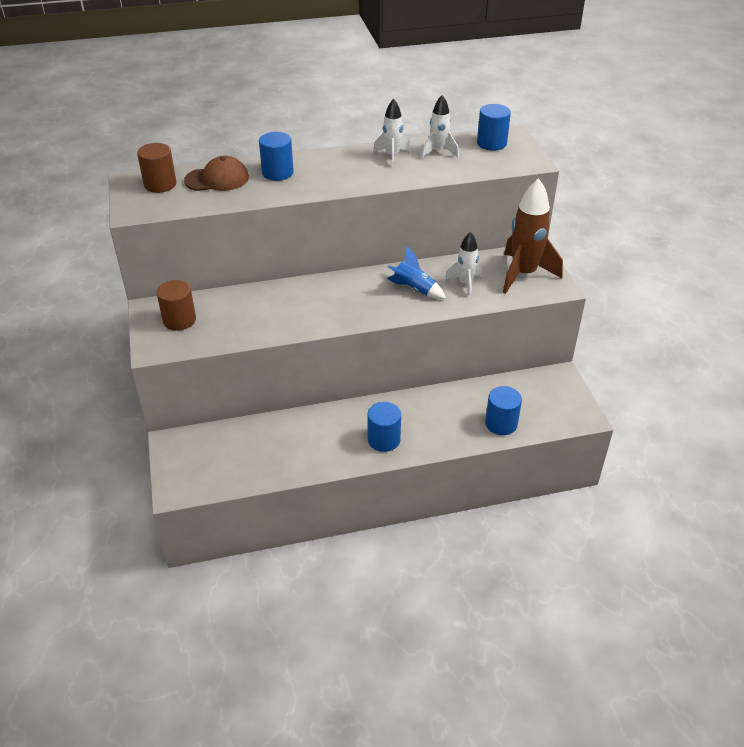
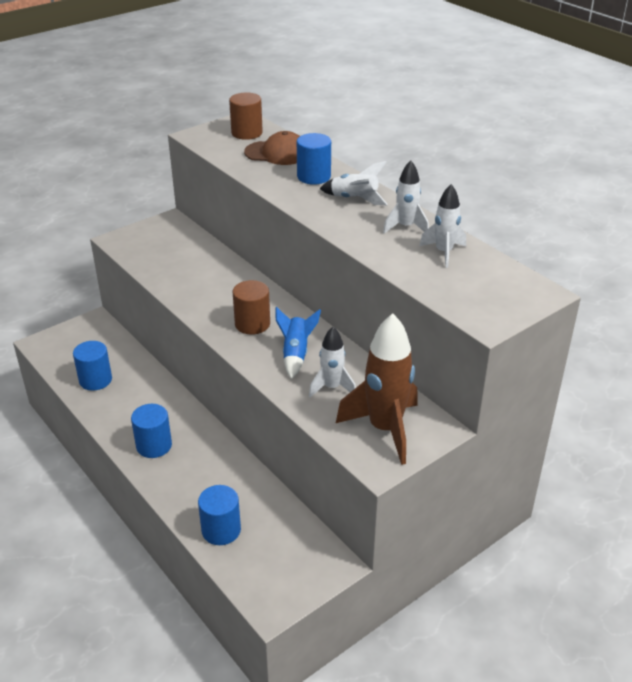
camera: 65 degrees right, 5 degrees down
brown cylinder [156,280,196,331] -> brown cylinder moved to [233,280,270,335]
brown cap [184,156,249,191] -> brown cap turned 45 degrees counterclockwise [244,131,300,165]
blue cylinder [477,104,511,151] -> blue cylinder moved to [73,341,112,391]
none -> white rocket [320,161,388,205]

